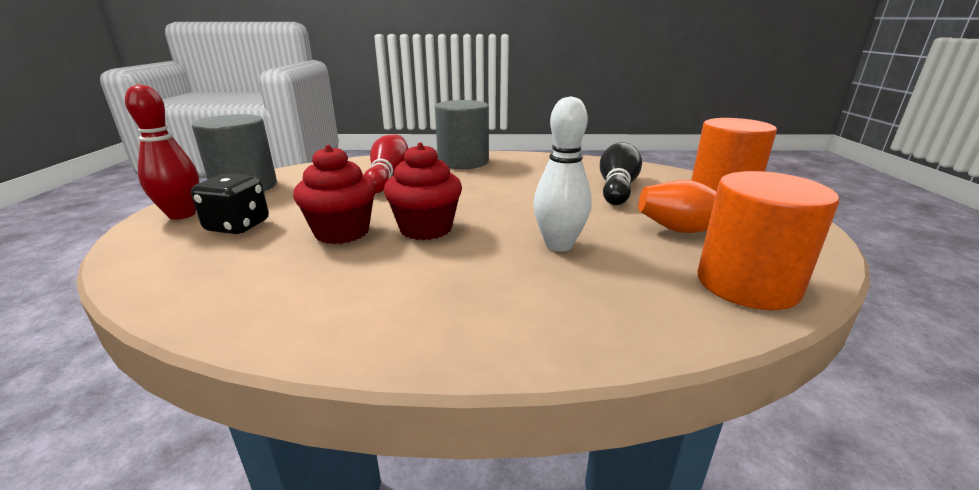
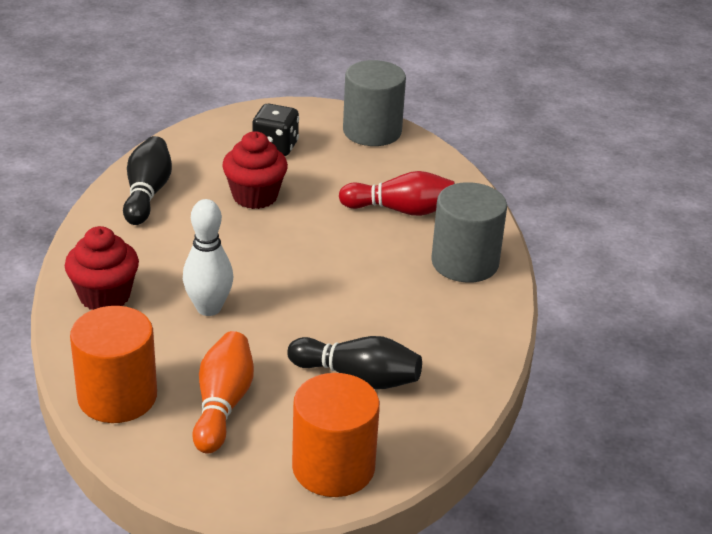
camera: 90 degrees right, 10 degrees up
red bowling pin [125,84,199,220] -> none
red cupcake [384,142,462,240] -> red cupcake moved to [65,226,139,310]
none -> black bowling pin [123,136,172,225]

